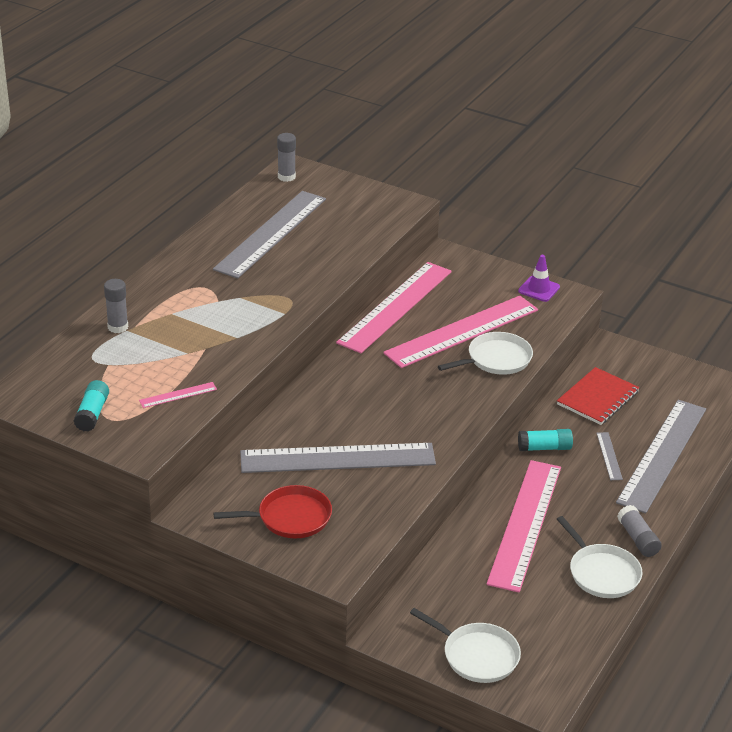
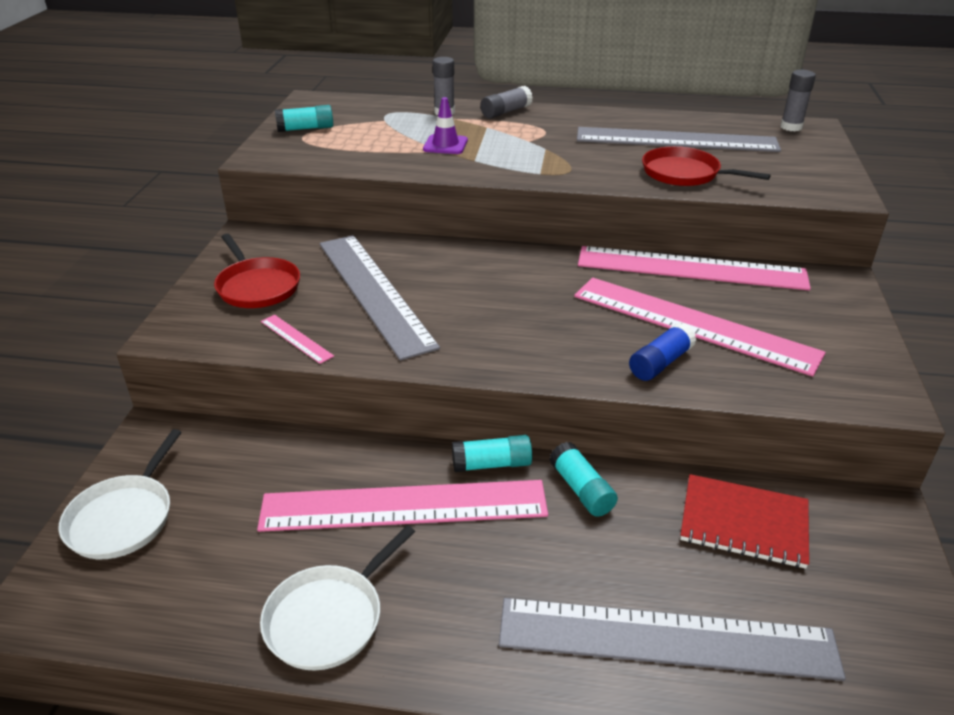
camera: 70 degrees right, 0 degrees up
pink ruler [139,382,217,408] -> pink ruler moved to [261,315,334,364]
white pan [438,332,533,375] -> blue glue stick [629,322,696,381]
purple traffic cone [518,255,560,302] -> purple traffic cone moved to [423,97,468,154]
grey ruler [597,432,623,480] -> none
grey glue stick [617,505,662,557] -> grey glue stick moved to [481,86,533,119]
none -> turquoise glue stick [452,435,532,472]
none -> red pan [642,146,771,186]

